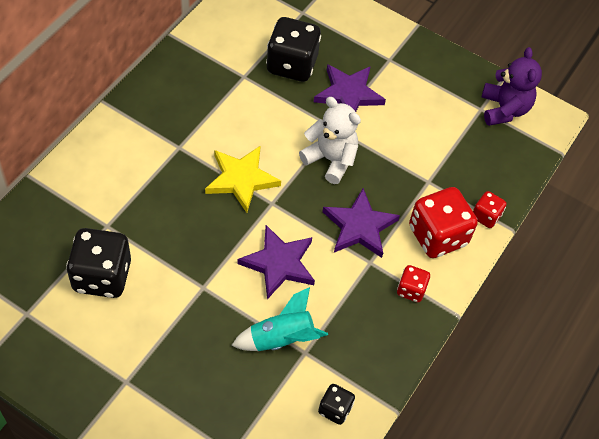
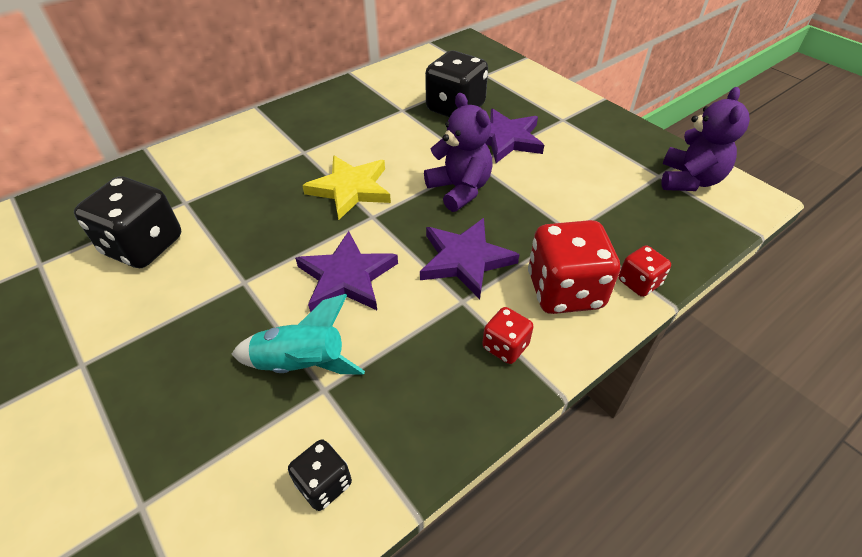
camera: 25 degrees right, 10 degrees down
white teddy bear [299,97,361,184] -> purple teddy bear [424,93,493,212]

